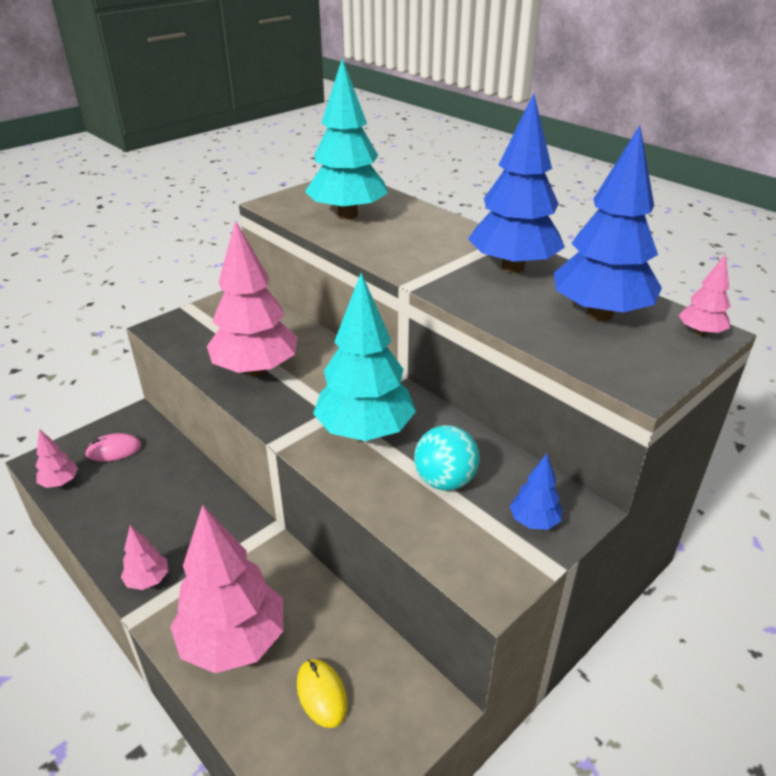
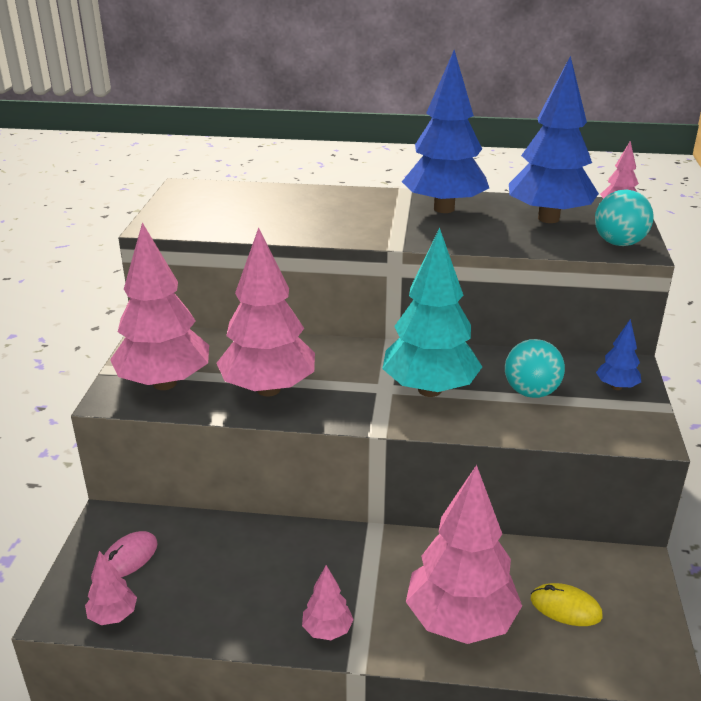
camera: 40 degrees left, 5 degrees down
turquoise tree [305,58,388,220] -> none
none -> pink tree [110,222,209,390]
none -> turquoise ball [595,190,653,246]

